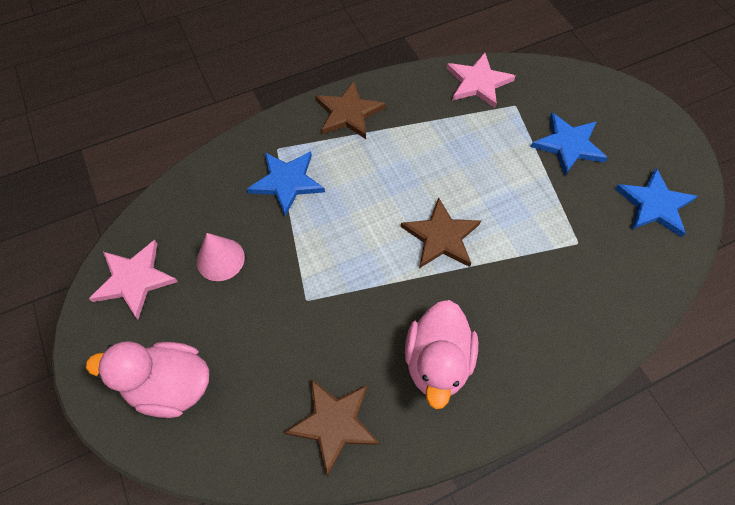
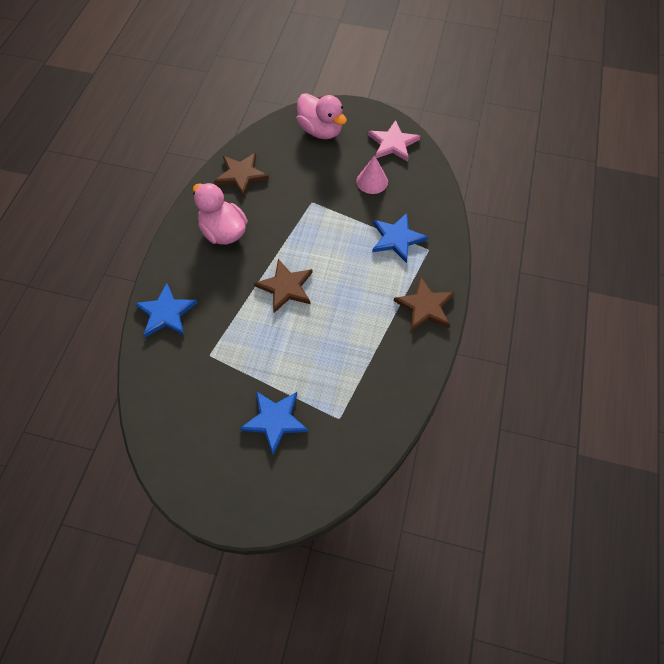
camera: 130 degrees right, 0 degrees up
pink duck [86,341,209,418] -> pink duck turned 90 degrees clockwise [297,93,347,139]
pink star [447,53,515,108] -> none
blue star [615,168,698,237] -> blue star moved to [135,283,197,337]

